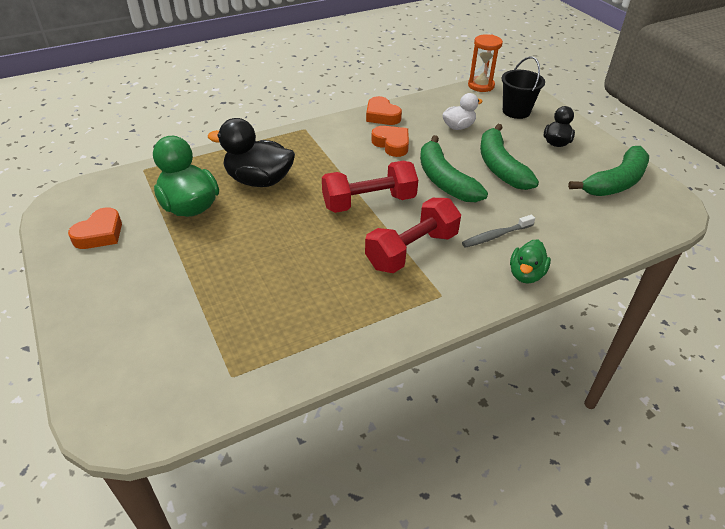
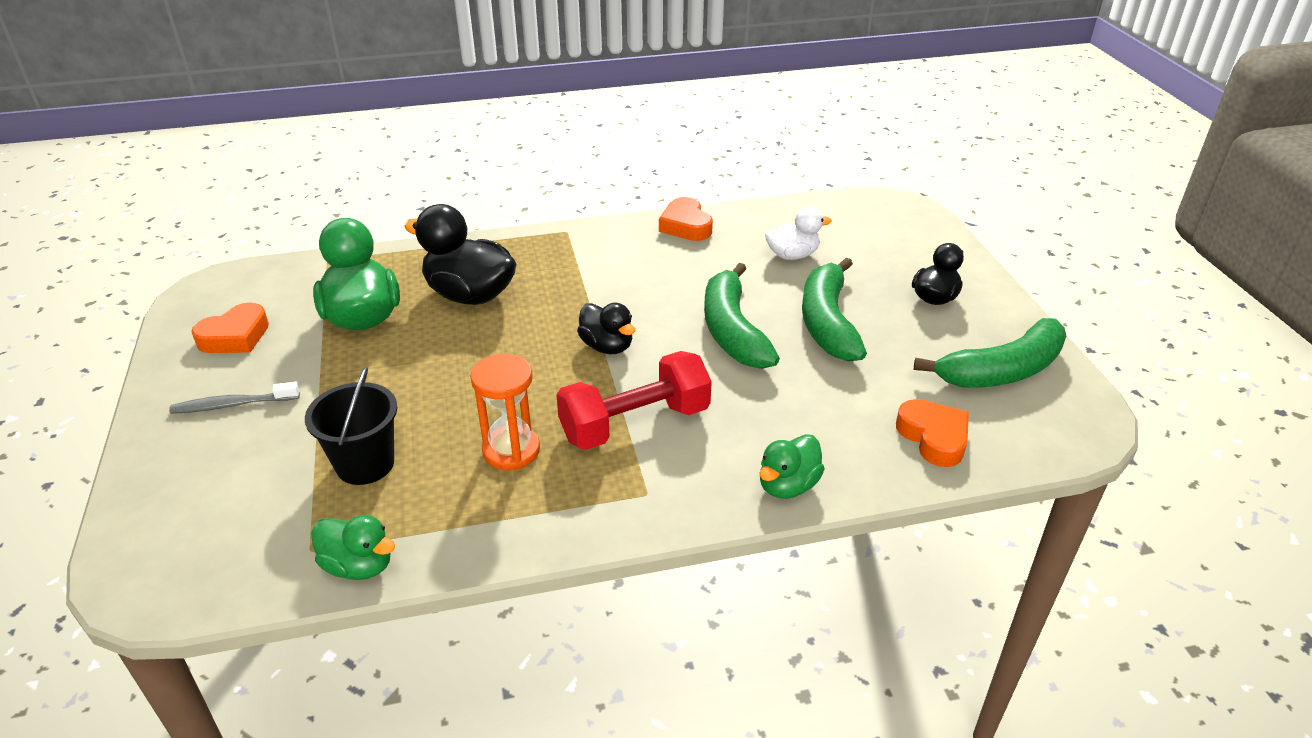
camera: 15 degrees right, 5 degrees down
red dumbbell [322,161,418,213] -> black duck [577,303,635,354]
orange heart [371,126,409,157] -> orange heart moved to [896,399,969,467]
grey toothbrush [462,215,535,248] -> grey toothbrush moved to [169,382,300,414]
orange hourglass [468,34,503,92] -> orange hourglass moved to [470,354,540,470]
black bucket [502,57,545,119] -> black bucket moved to [305,367,397,485]
none -> green duck [311,515,395,580]

